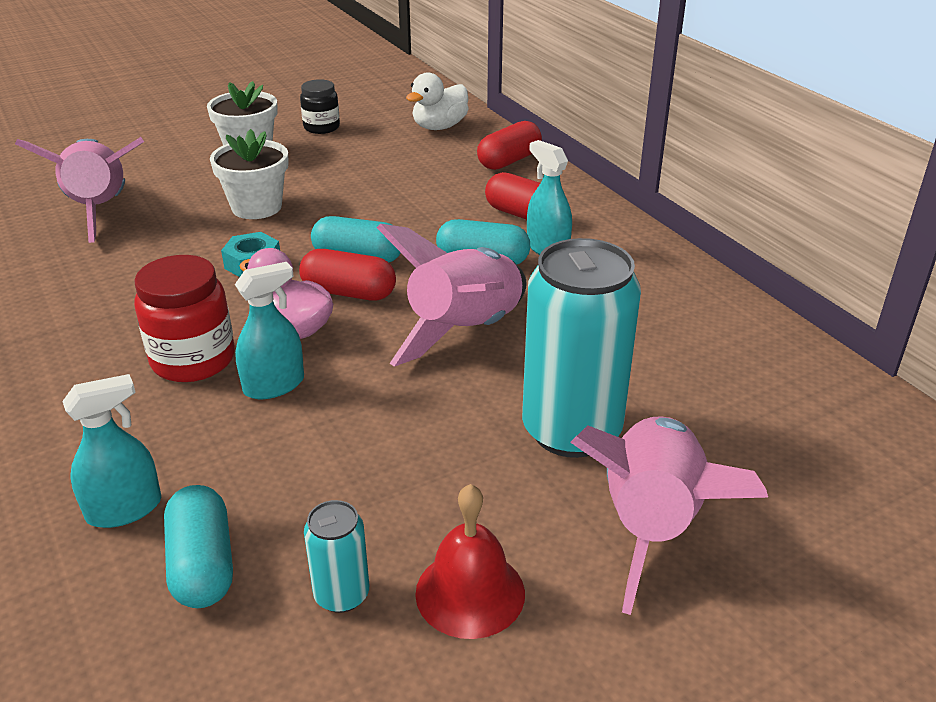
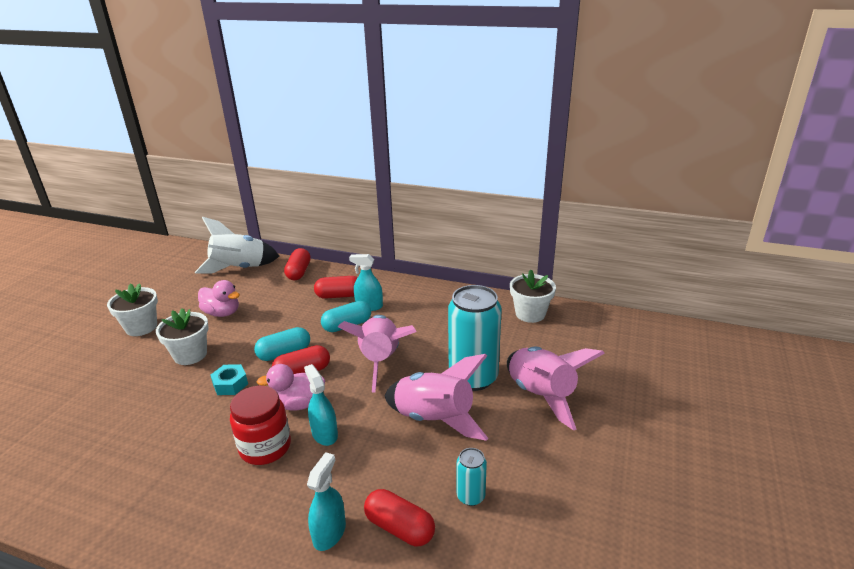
camera: 40 degrees left, 5 degrees down
pink rocket [15,137,144,243] -> pink rocket moved to [385,354,489,441]
turquoise capsule [164,485,233,608] -> red capsule [364,489,435,546]
turquoise spray bottle [235,262,304,399] -> turquoise spray bottle turned 45 degrees counterclockwise [304,364,338,446]
black jar [300,79,340,134] -> none
white duck [406,72,469,130] -> white rocket [195,217,279,274]
red bell [415,484,525,639] -> none
none -> pink duck [198,280,240,317]
none -> white flower pot [510,269,556,323]

